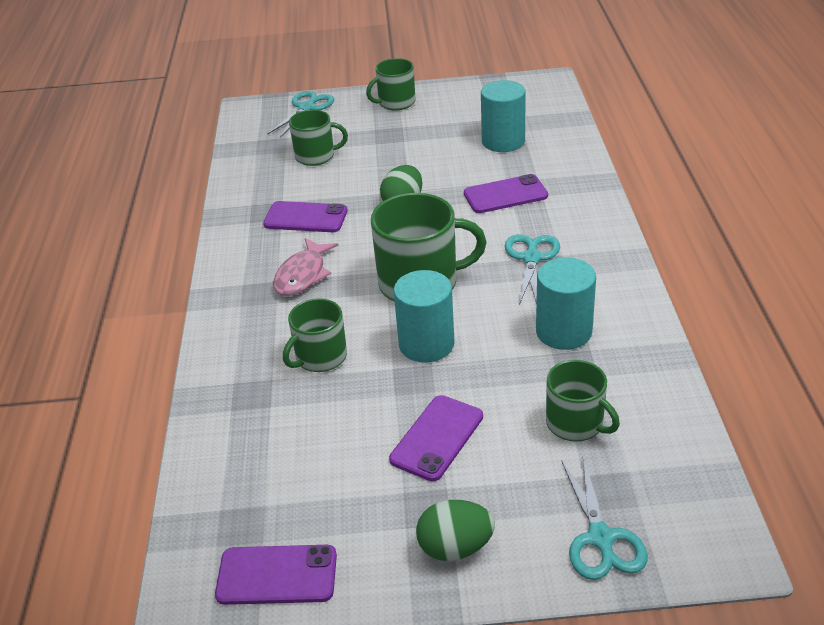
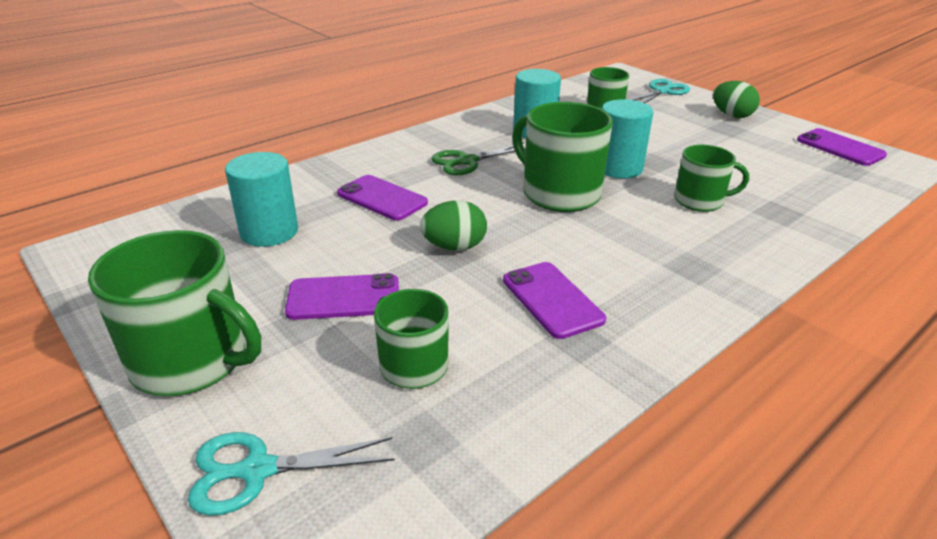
camera: 130 degrees left, 5 degrees down
pink fish [273,238,338,296] -> none
green mug [366,58,415,111] -> green mug [88,230,261,396], size x1.65
purple phone [389,395,483,481] -> purple phone moved to [285,273,399,320]
turquoise scissors [505,234,560,305] -> green scissors [431,142,525,175]

